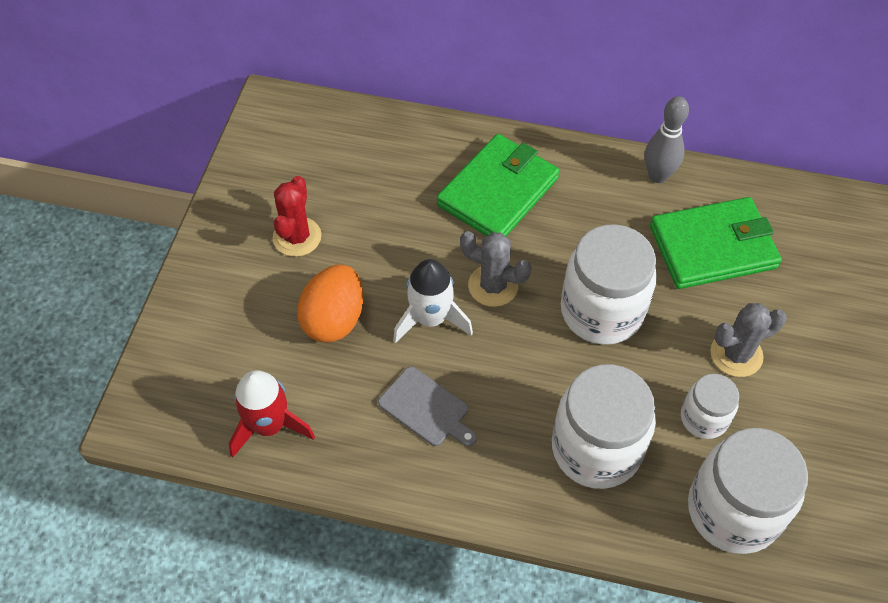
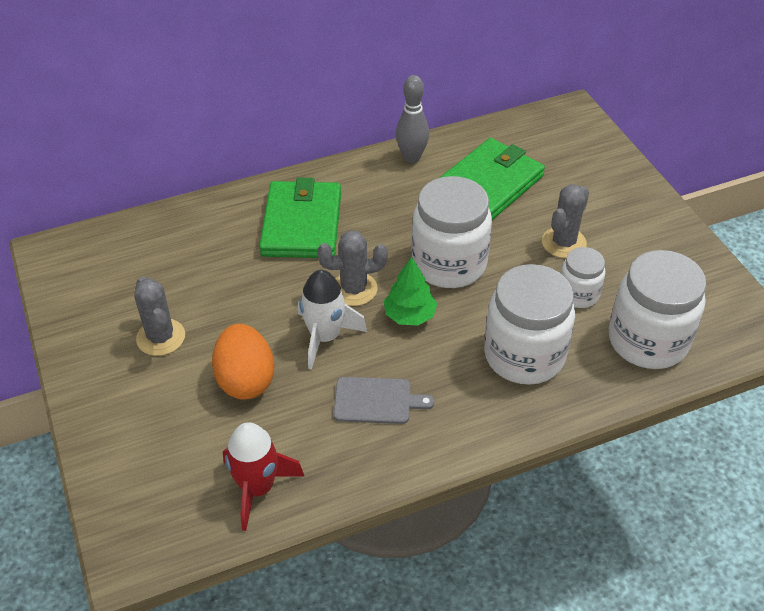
camera: 35 degrees left, 10 degrees down
red cactus [273,176,322,257] -> grey cactus [134,276,185,356]
none -> green tree [384,256,437,325]

